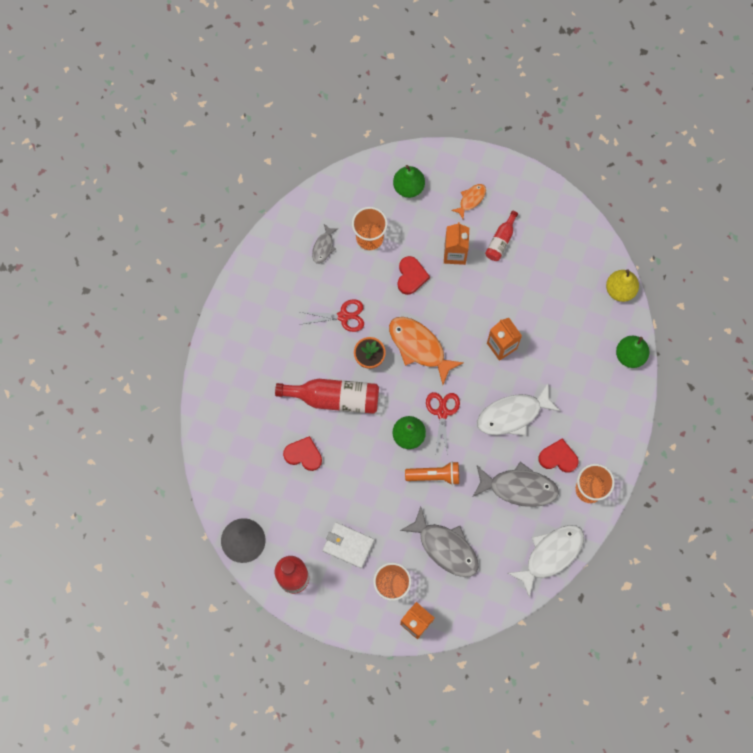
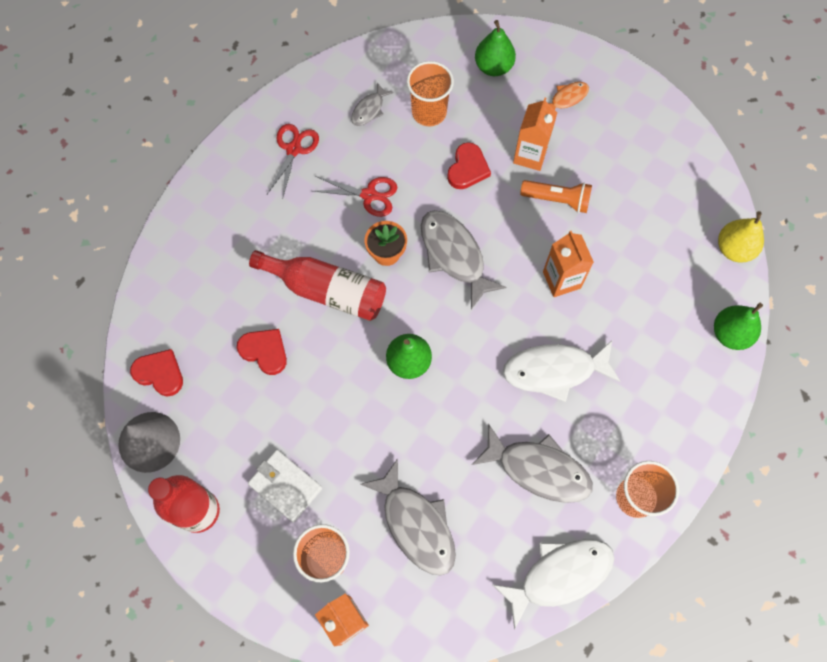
camera: 15 degrees right, 5 degrees down
orange fish [389,317,464,384] -> grey fish [421,210,506,309]
orange flashlight [405,461,459,485] -> orange flashlight moved to [520,180,592,213]
red scissors [426,392,460,456] -> red scissors moved to [267,124,319,200]
red bottle [485,211,518,261] -> none
red heart [538,439,578,473] -> red heart moved to [130,349,183,396]

